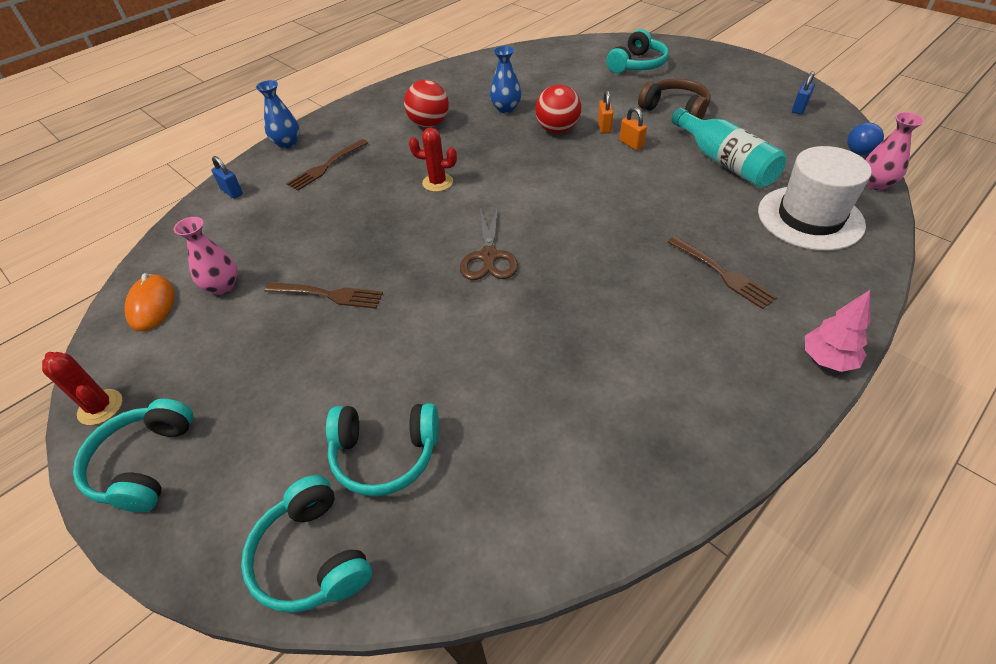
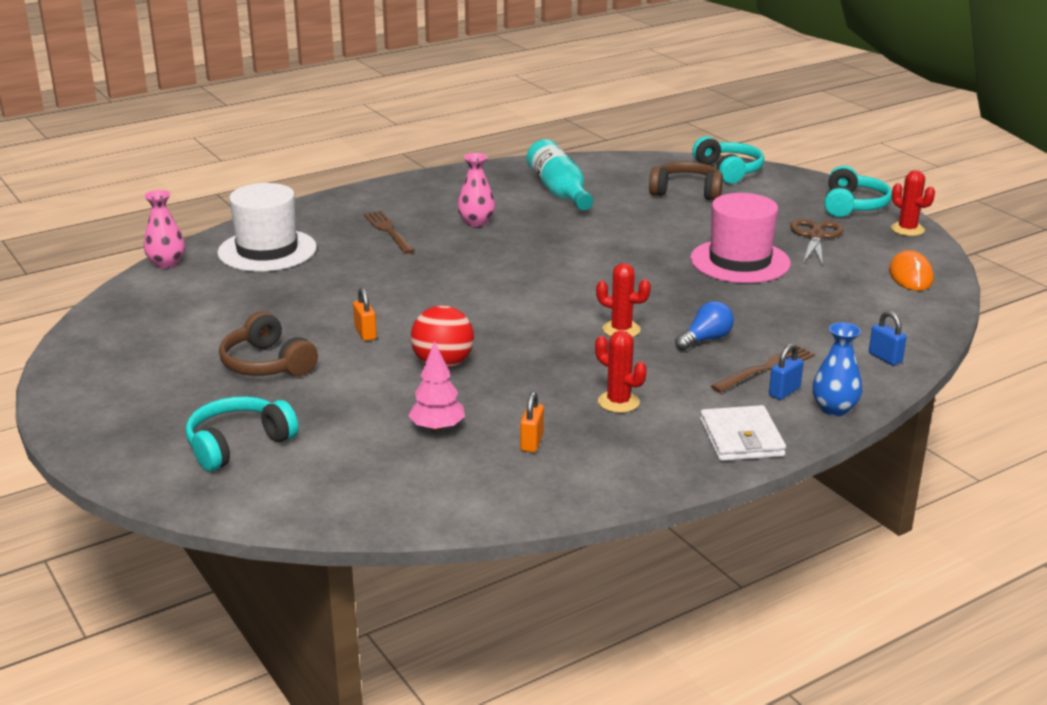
camera: 170 degrees left, 20 degrees down
pink vase [174,217,238,295] -> pink vase moved to [457,153,495,227]
brown fork [264,282,383,309] -> pink hat [690,193,791,283]
turquoise headphones [326,403,439,496] -> brown headphones [649,161,723,201]
red ball [404,80,449,127] -> red cactus [595,330,647,413]
brown scissors [460,207,518,280] -> brown scissors moved to [790,219,844,266]
blue vase [490,46,521,113] -> none
orange padlock [598,90,613,134] -> orange padlock moved to [520,391,544,452]
turquoise bottle [671,108,786,188] -> turquoise bottle moved to [526,139,593,210]
blue padlock [792,71,815,114] -> blue padlock moved to [769,344,803,400]
pink tree [805,290,870,372] -> pink tree moved to [408,341,465,433]
blue light bulb [847,122,884,155] -> blue light bulb moved to [675,301,734,350]
none -> white wallet [700,405,786,461]

